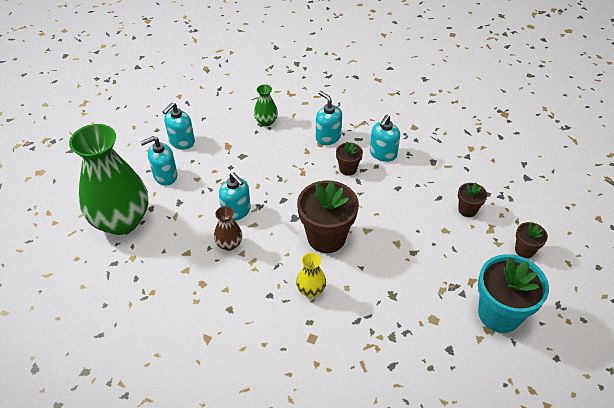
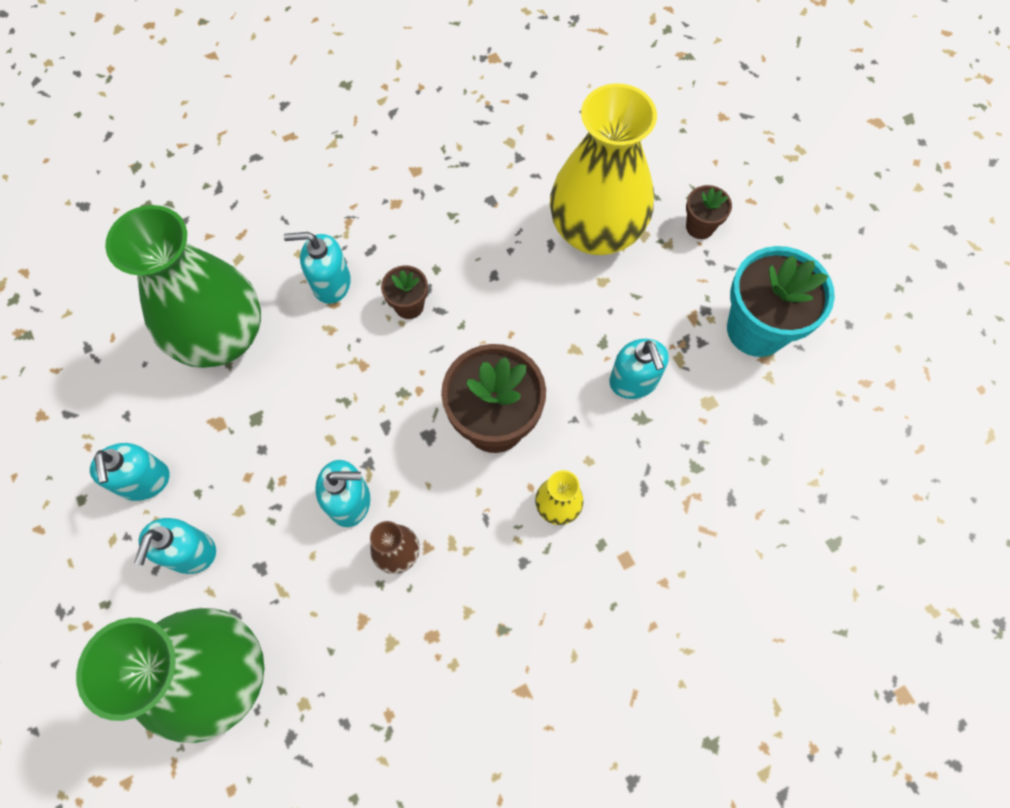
camera: 50 degrees left, 20 degrees up
green vase [254,84,278,126] -> green vase [105,205,261,368], size x2.37
turquoise soap dispenser [370,115,400,162] -> turquoise soap dispenser moved to [609,339,668,399]
brown flower pot [458,183,487,217] -> yellow vase [550,83,657,255]

